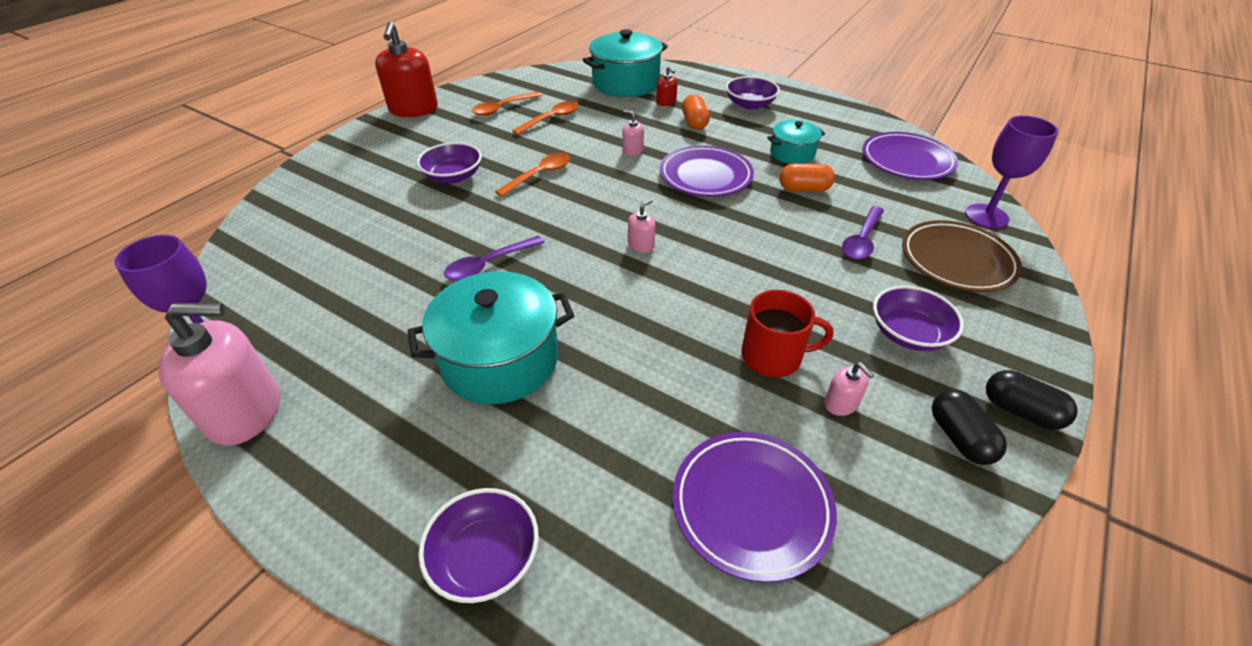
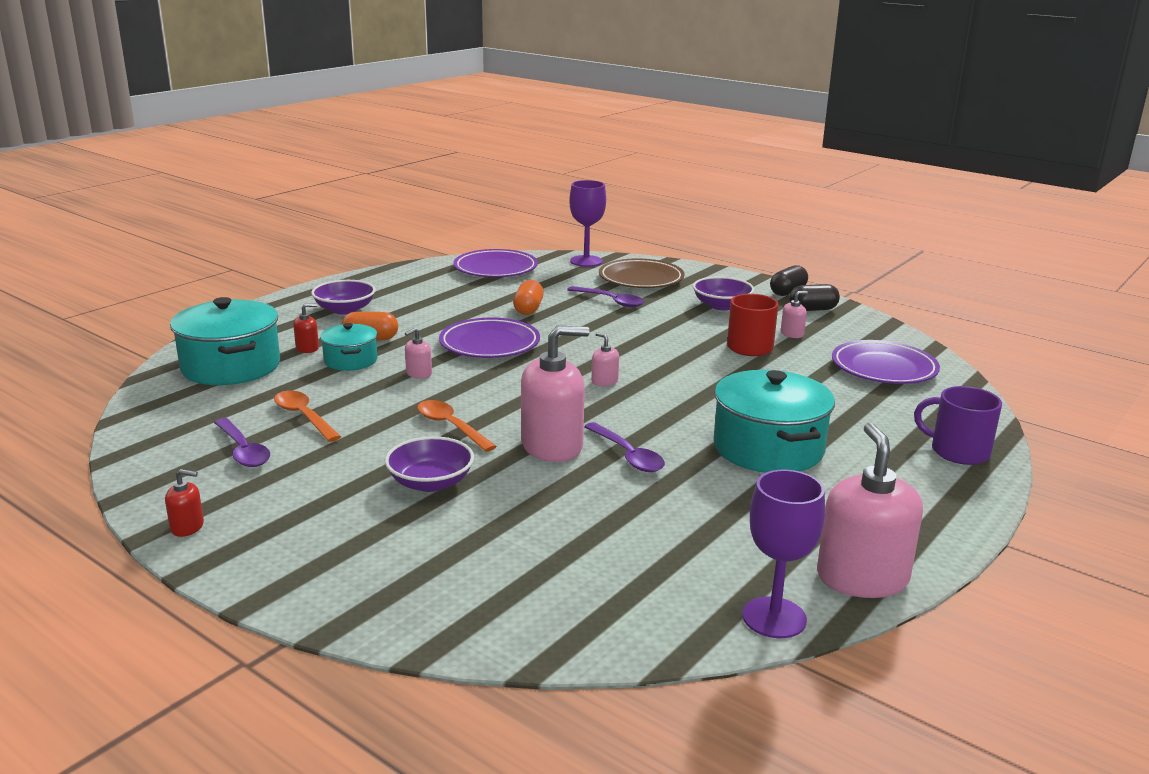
camera: 85 degrees left, 20 degrees down
red soap dispenser [375,22,438,117] -> red soap dispenser [165,469,204,537], size x0.44
purple bowl [418,488,539,603] -> purple mug [914,386,1002,465]
orange spoon [472,92,542,116] -> purple spoon [214,418,270,467]
turquoise pot [767,120,825,164] -> turquoise pot moved to [320,323,377,371]
none -> pink soap dispenser [521,326,589,462]

